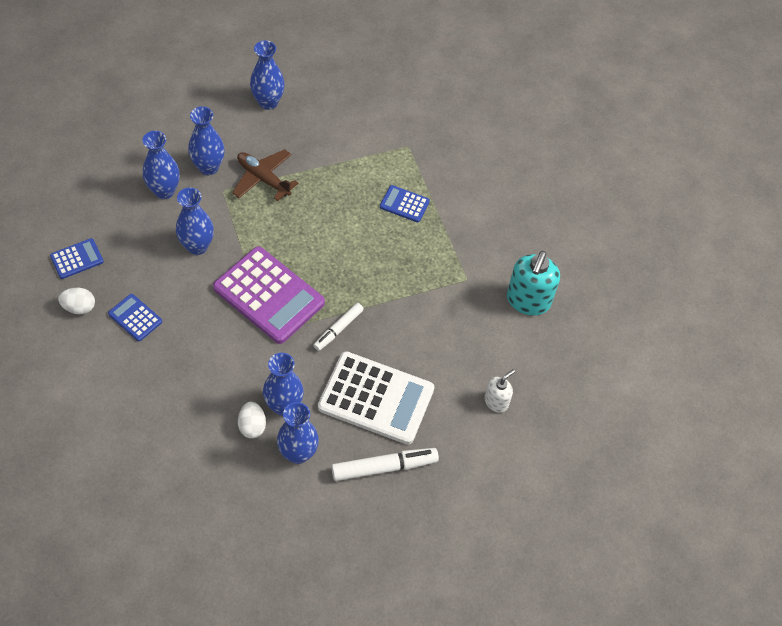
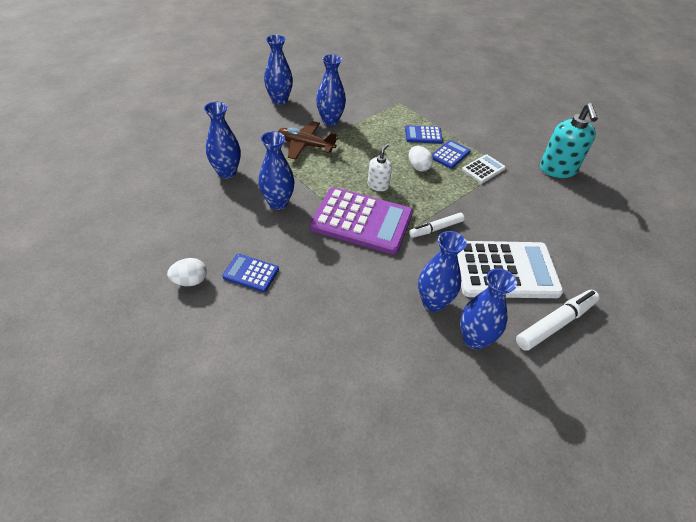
camera: 20 degrees left, 10 degrees down
blue calculator [50,238,104,279] -> blue calculator moved to [432,140,471,169]
blue vase [188,106,225,175] -> blue vase moved to [316,54,346,126]
white egg [238,401,266,439] -> white egg moved to [409,146,433,172]
white marker [313,303,364,351] -> white marker turned 45 degrees clockwise [409,213,464,238]
white soap dispenser [485,369,515,413] -> white soap dispenser moved to [368,143,392,191]
none -> white calculator [462,154,506,183]

